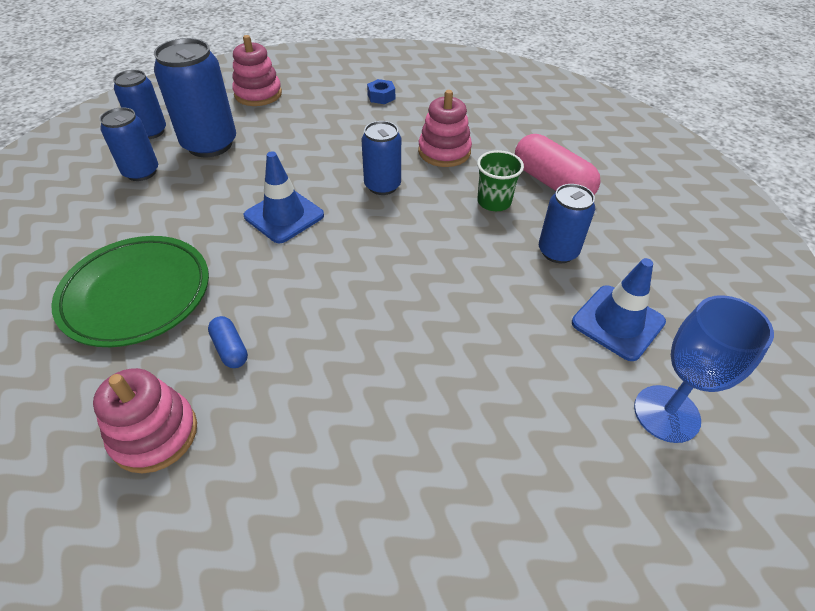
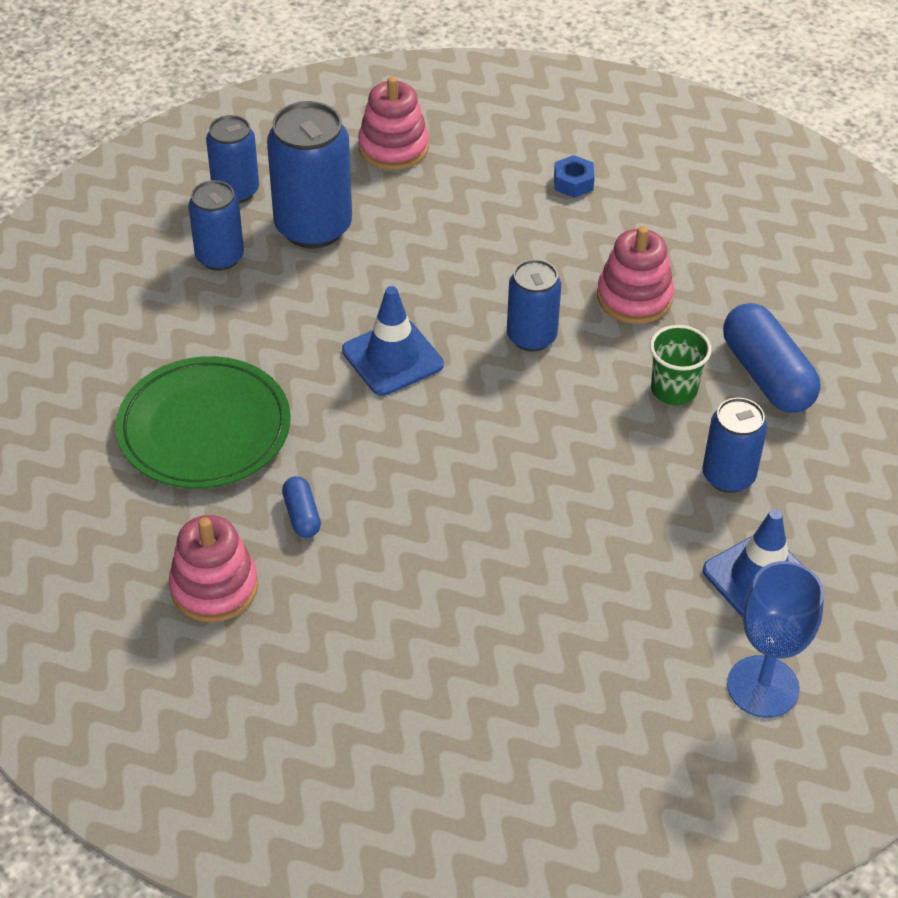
camera: 15 degrees right, 0 degrees up
pink capsule [515,134,601,195] -> blue capsule [723,303,821,413]

